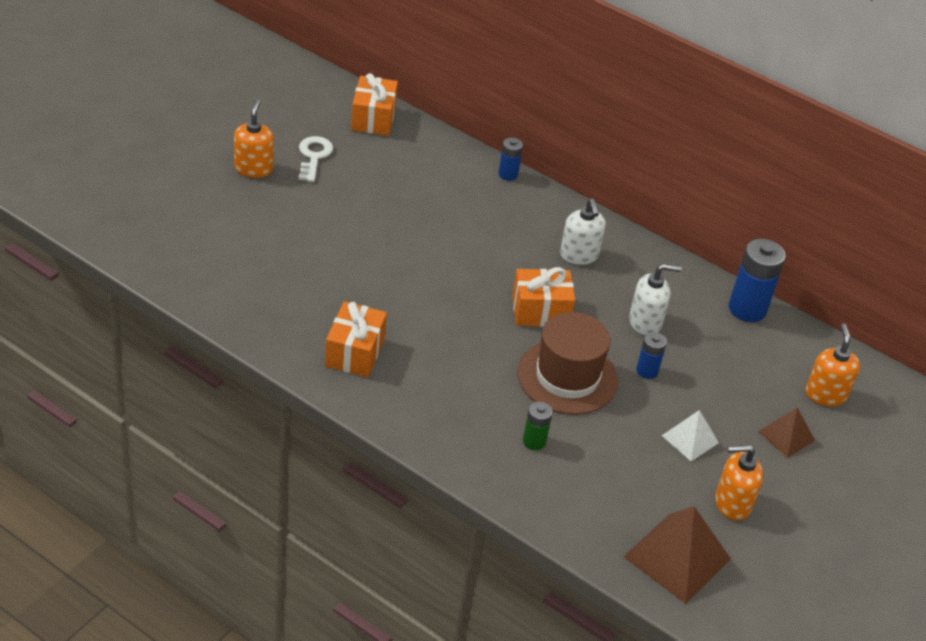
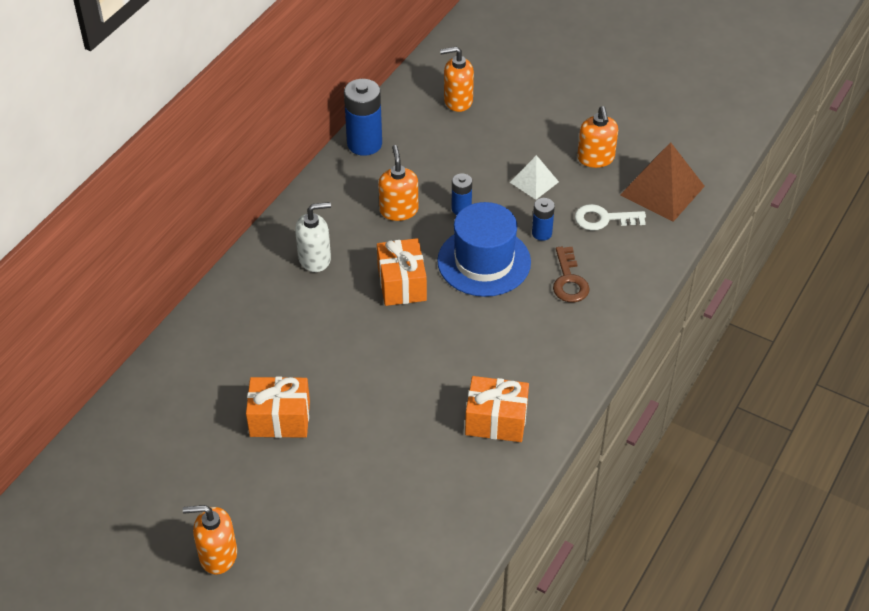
camera: 90 degrees left, 5 degrees up
white key [298,136,333,182] -> white key moved to [575,204,646,231]
orange gift [351,73,398,136] -> orange gift moved to [246,377,310,438]
blue battery [499,138,523,181] -> blue battery moved to [532,198,555,241]
brown hat [517,312,618,415] -> blue hat [437,202,531,297]
green battery [523,402,553,450] -> brown key [553,246,590,302]
white soap dispenser [629,264,682,336] -> orange soap dispenser [379,145,418,221]
brown pyramid [758,407,815,458] -> none

